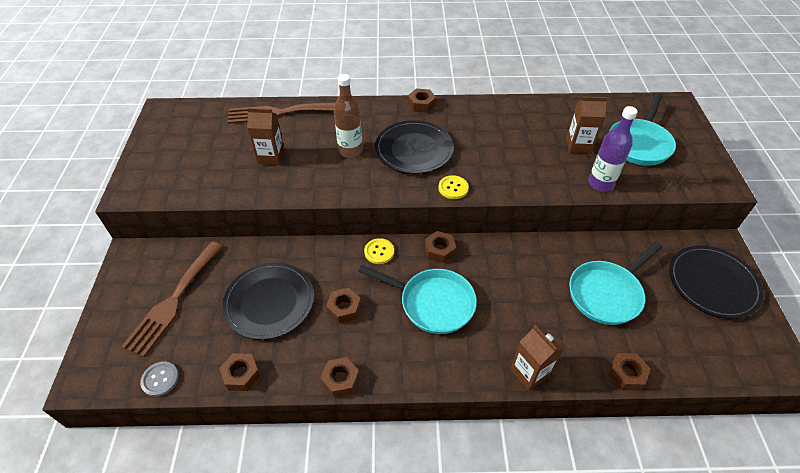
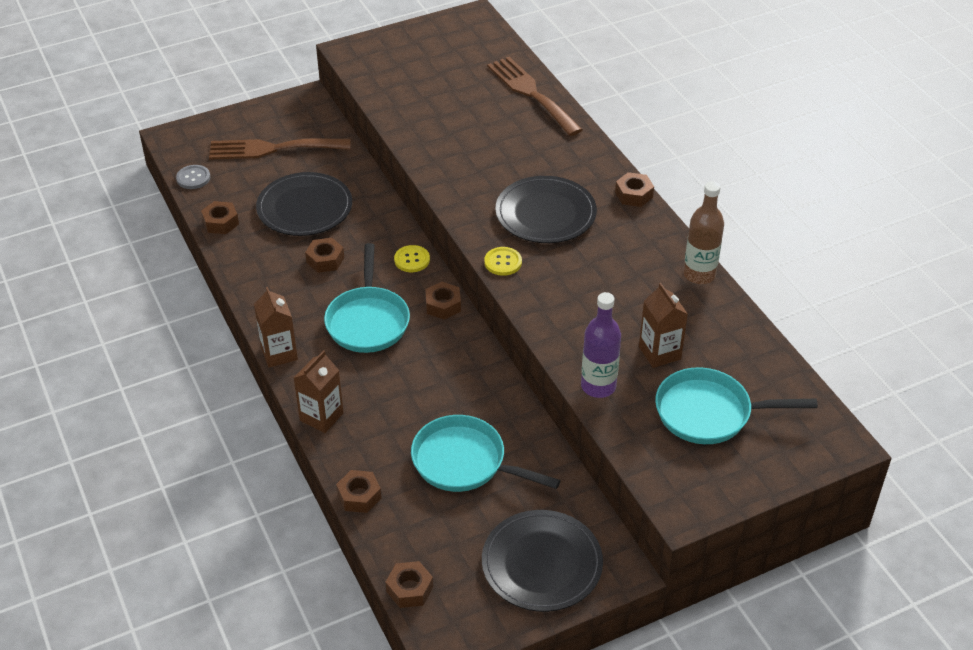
camera: 65 degrees right, 5 degrees down
brown carton [247,108,285,165] -> brown carton moved to [254,287,298,368]
brown nut [320,357,360,397] -> brown nut moved to [386,561,433,608]
brown bottle [334,74,363,158] -> brown bottle moved to [683,181,724,284]

